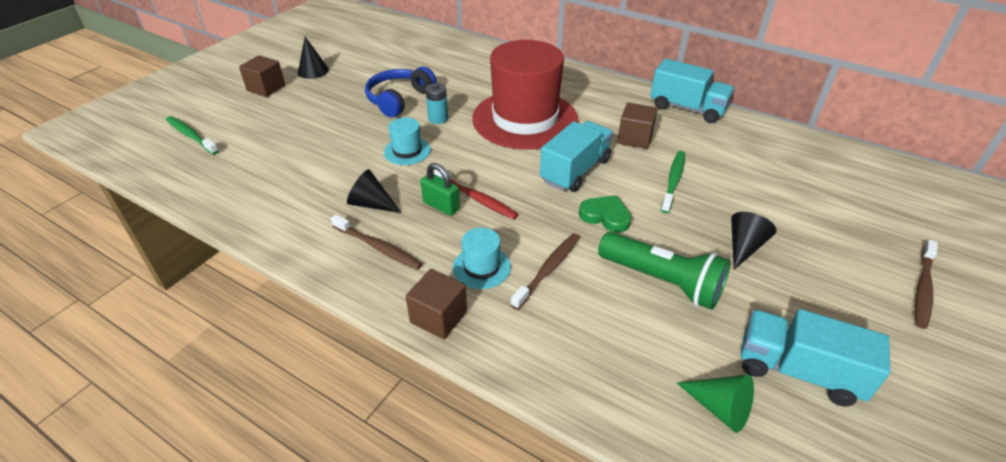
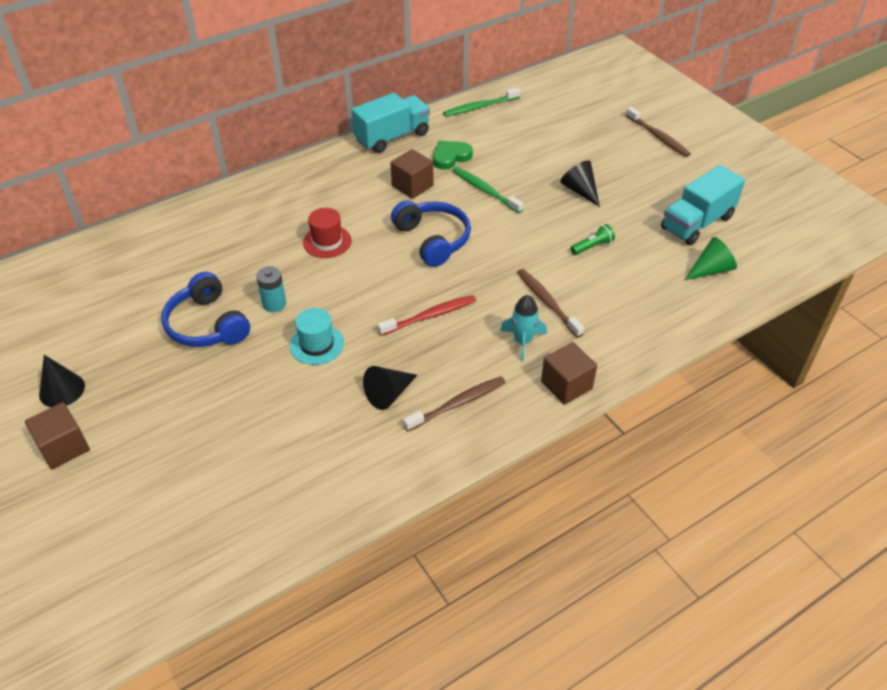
camera: 65 degrees left, 5 degrees up
green toothbrush [166,116,219,155] -> green toothbrush moved to [443,88,521,117]
green padlock [421,163,460,216] -> none
turquoise hat [453,228,511,289] -> turquoise rocket [500,295,547,362]
red hat [472,40,578,150] -> red hat [303,208,352,258], size x0.41
turquoise truck [540,121,613,192] -> blue headphones [391,201,471,267]
green heart [579,195,632,233] -> green heart moved to [433,141,473,170]
green flashlight [598,232,731,310] -> green flashlight [570,224,615,255], size x0.45

